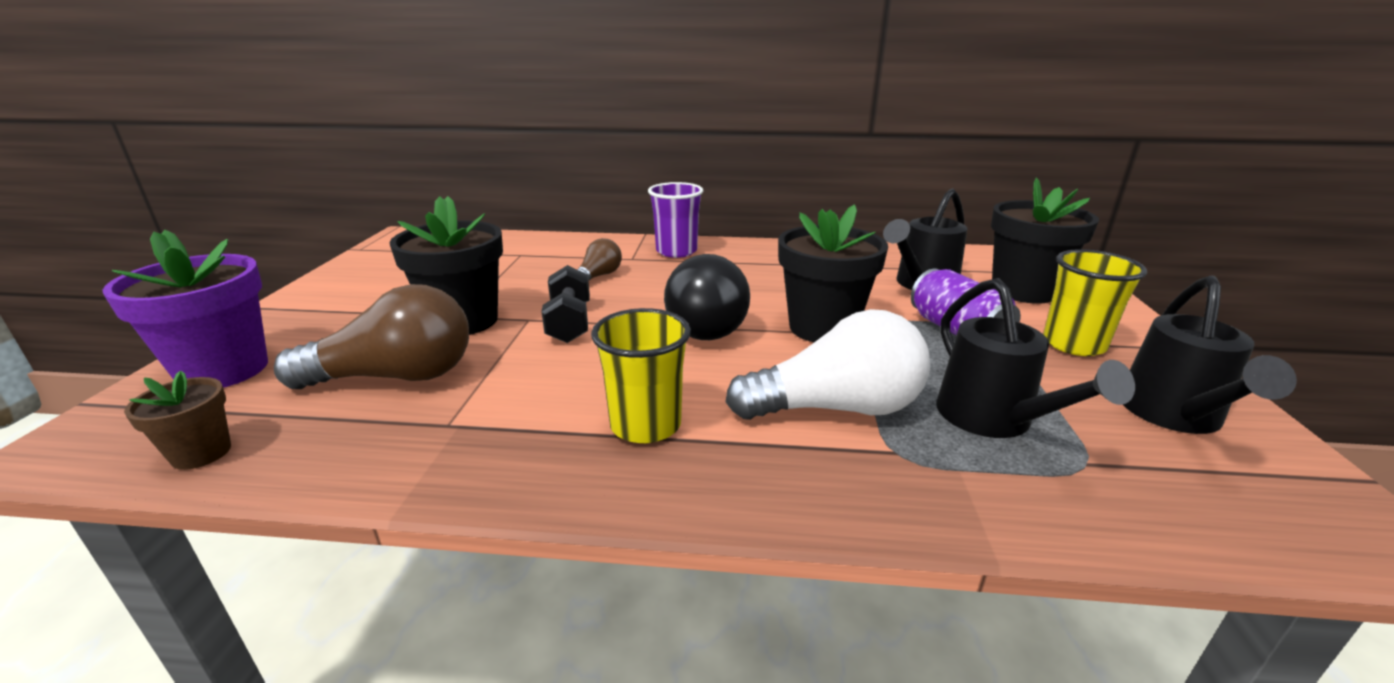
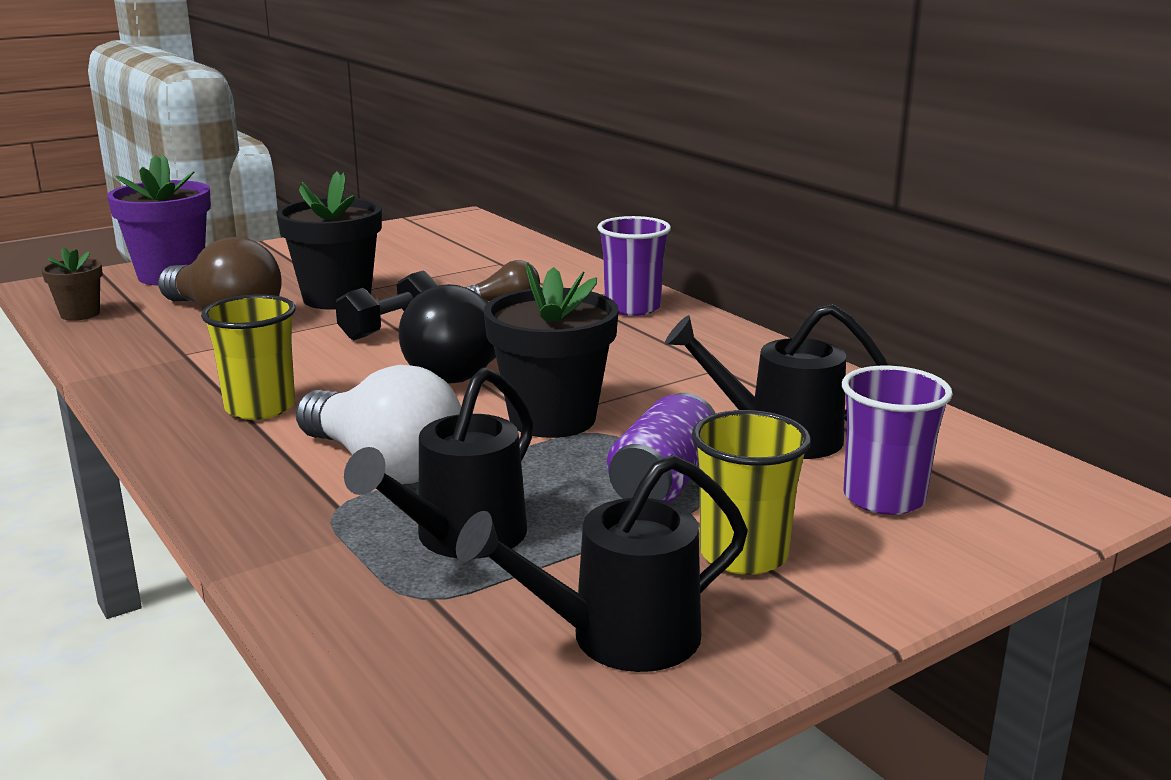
camera: 50 degrees right, 5 degrees down
black flower pot [991,178,1099,304] -> purple cup [842,366,953,515]

